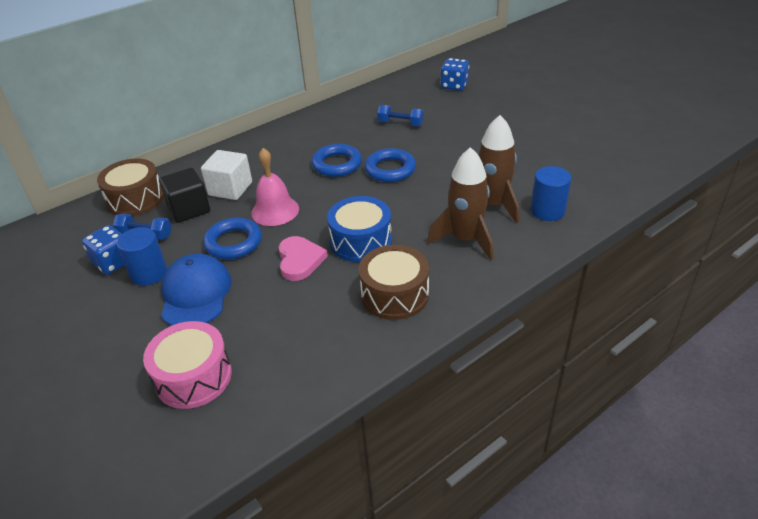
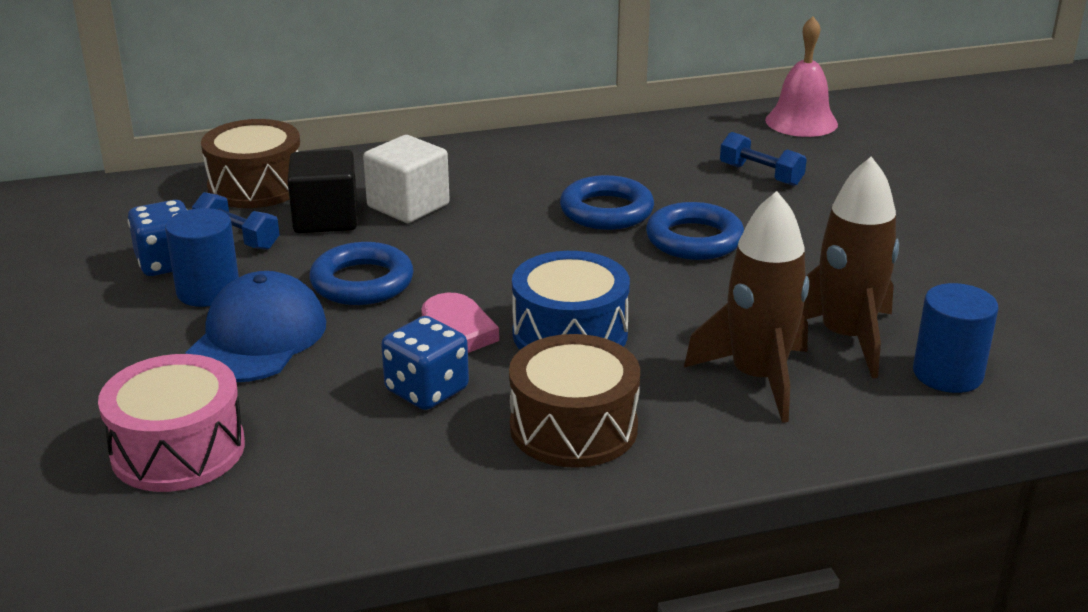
camera: 20 degrees right, 10 degrees down
pink bell [251,148,299,226] -> pink bell moved to [765,16,838,137]
blue dice [441,58,469,91] -> blue dice moved to [381,316,469,410]

